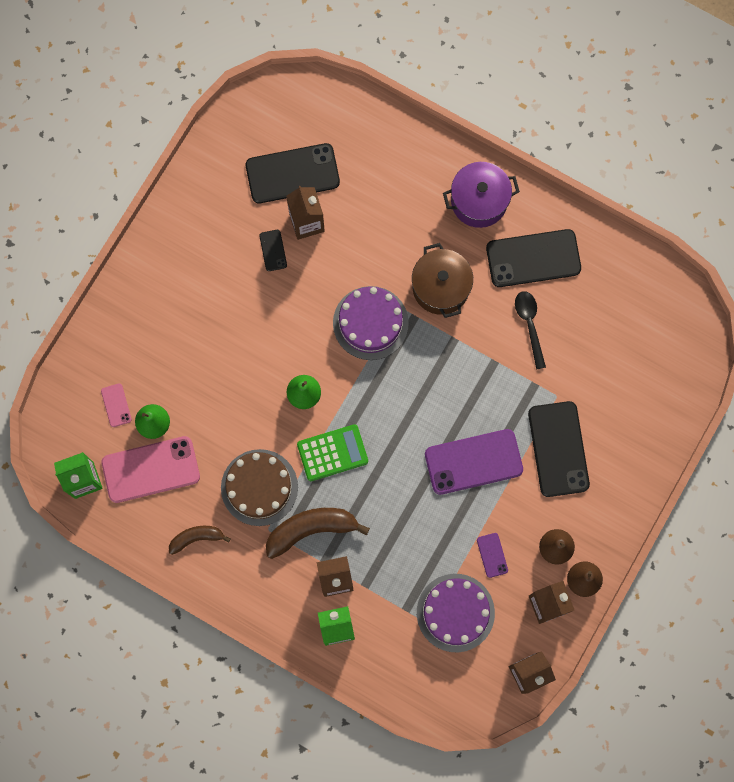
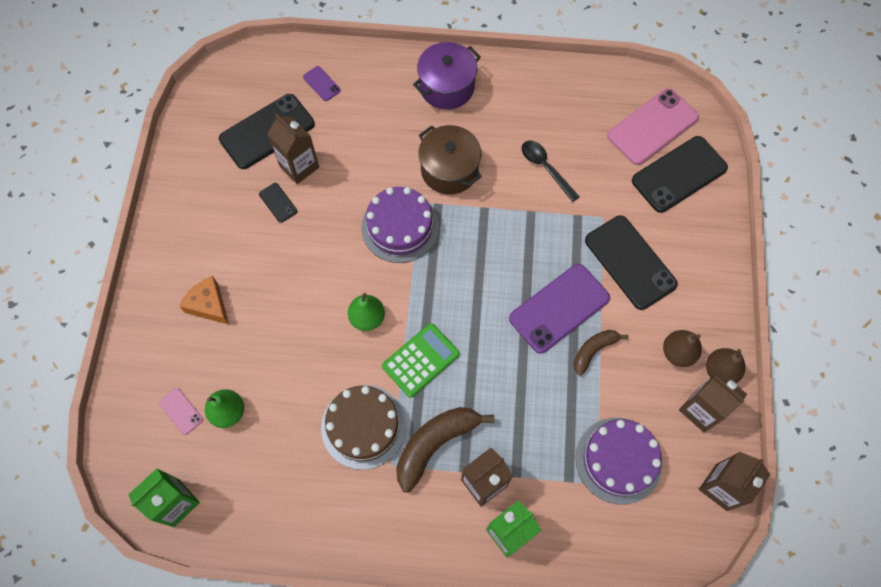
camera: 25 degrees left, 10 degrees down
pink phone [102,436,200,503] -> pink phone moved to [607,88,699,165]
brown banana [169,526,231,555] -> brown banana moved to [574,330,629,375]
purple phone [477,533,508,578] -> purple phone moved to [303,66,341,101]
black phone [486,229,581,287] -> black phone moved to [632,136,728,213]
none -> orange cheese [179,276,229,325]

